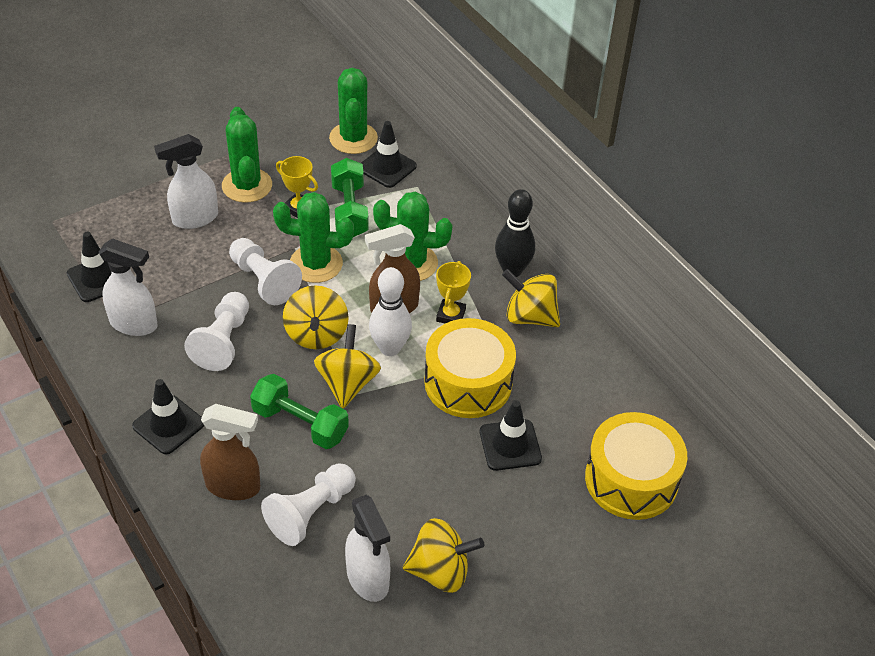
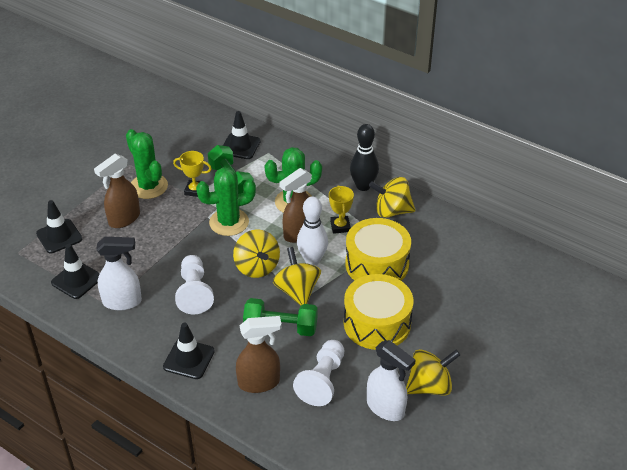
camera: 20 degrees left, 5 degrees down
white spray bottle [154,134,218,229] -> brown spray bottle [94,154,140,228]
white pawn [229,238,302,305] -> none
green cactus [329,68,378,154] -> none
black traffic cone [480,400,542,471] -> black traffic cone moved to [36,200,82,253]
yellow drum [585,412,687,520] -> yellow drum moved to [344,274,413,350]

